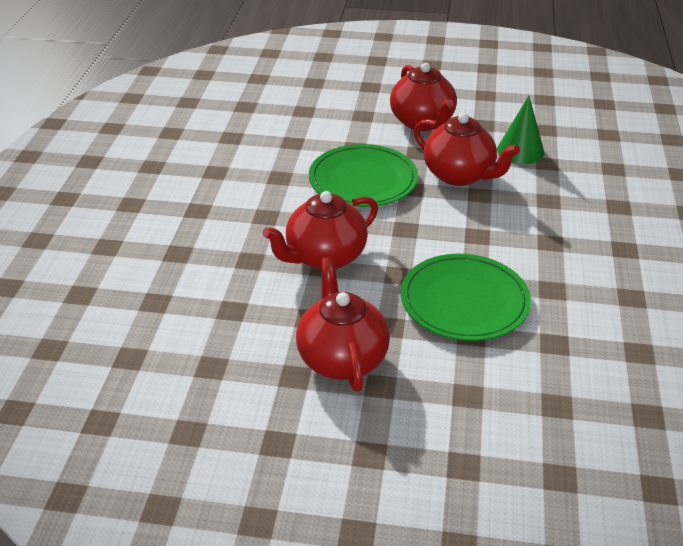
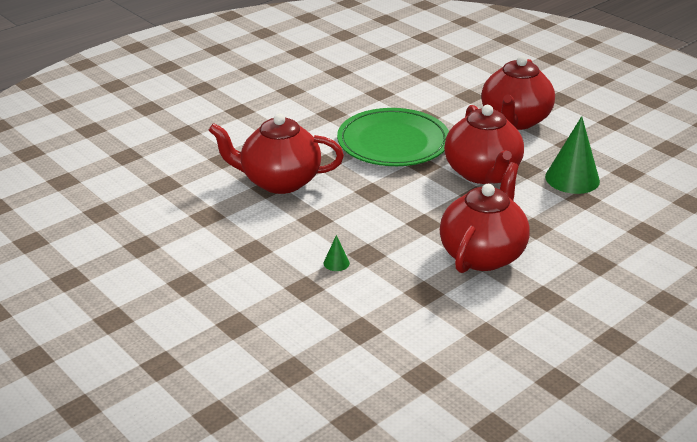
camera: 40 degrees right, 5 degrees down
red teapot [296,257,390,392] -> red teapot moved to [440,162,529,273]
green plate [401,254,531,341] -> green cone [324,235,350,271]

